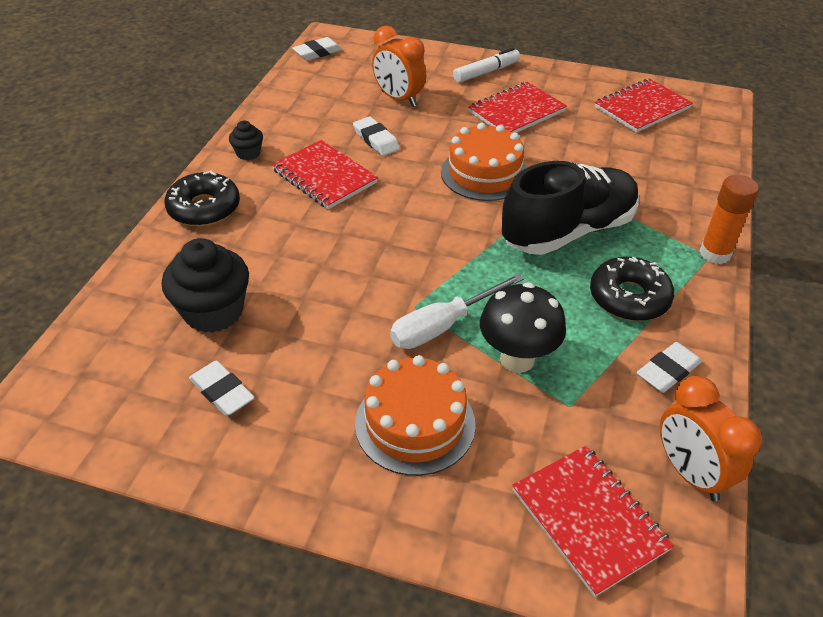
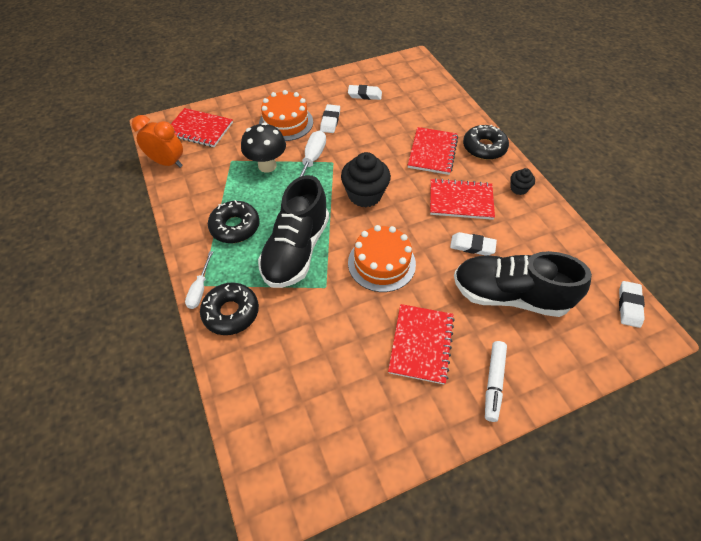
camera: 140 degrees right, 10 degrees up
black cupcake [162,238,249,333] -> black cupcake moved to [341,152,391,207]
orange clock [372,26,426,107] -> black shoe [454,251,592,317]
red notebook [594,78,693,133] -> red notebook moved to [408,127,458,175]
white eraser [637,342,702,393] -> white eraser moved to [320,104,340,133]
orange glue stick [699,175,759,264] -> white screwdriver [185,251,213,309]
none -> black donut [200,282,259,335]

